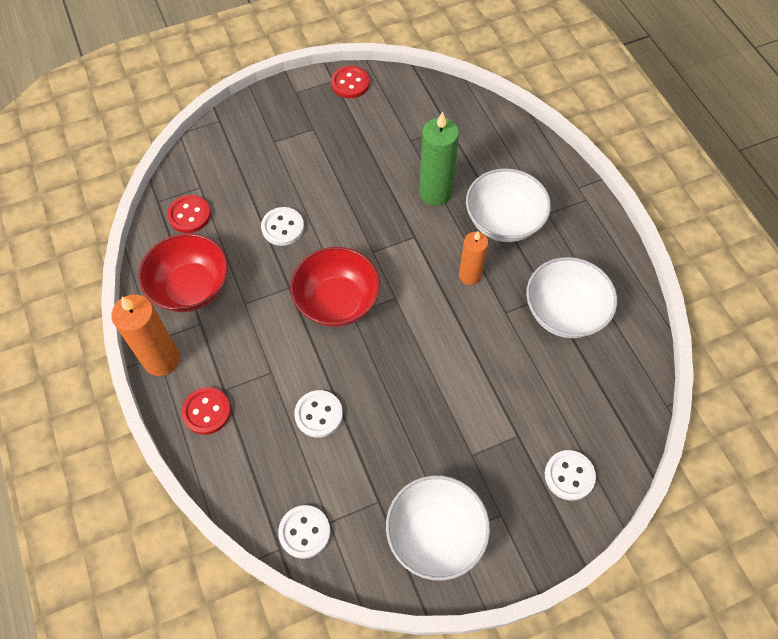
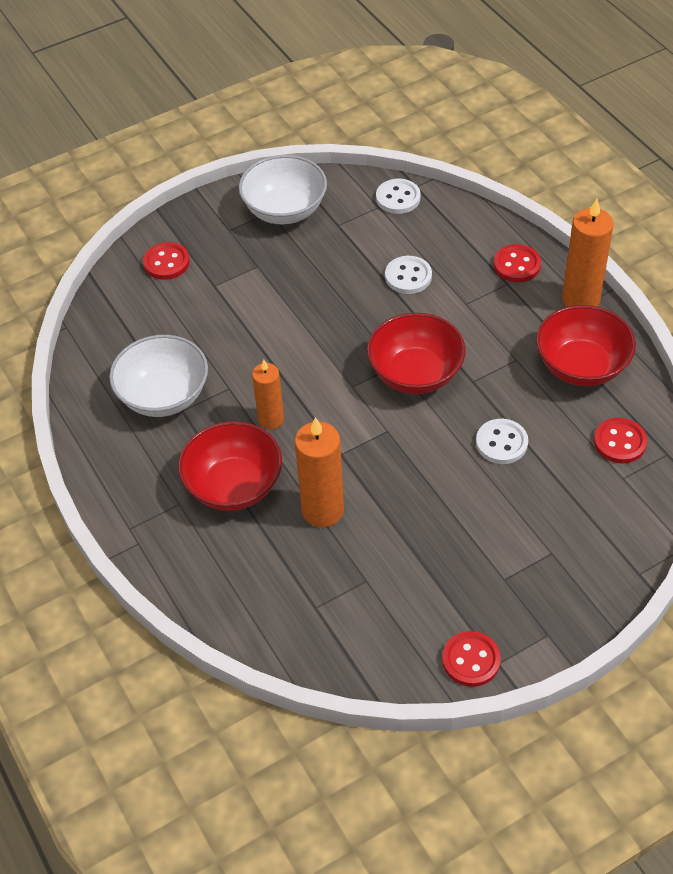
camera: 175 degrees right, 10 degrees down
green candle [419,112,459,206] -> orange candle [295,417,344,527]
white bowl [466,168,551,242] -> red bowl [178,421,282,511]
white button [545,450,596,501] -> red button [143,242,190,280]

